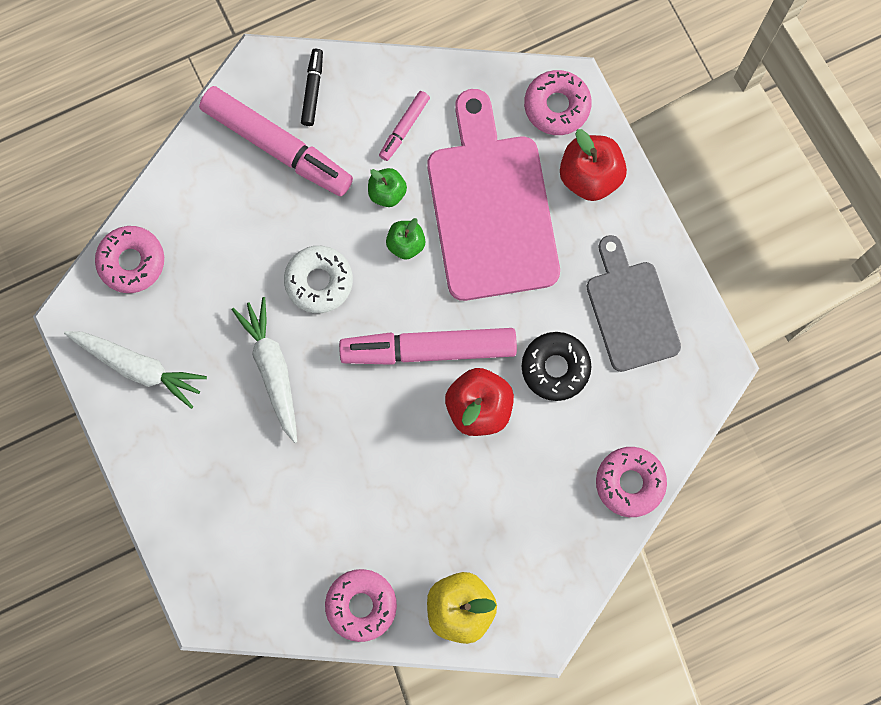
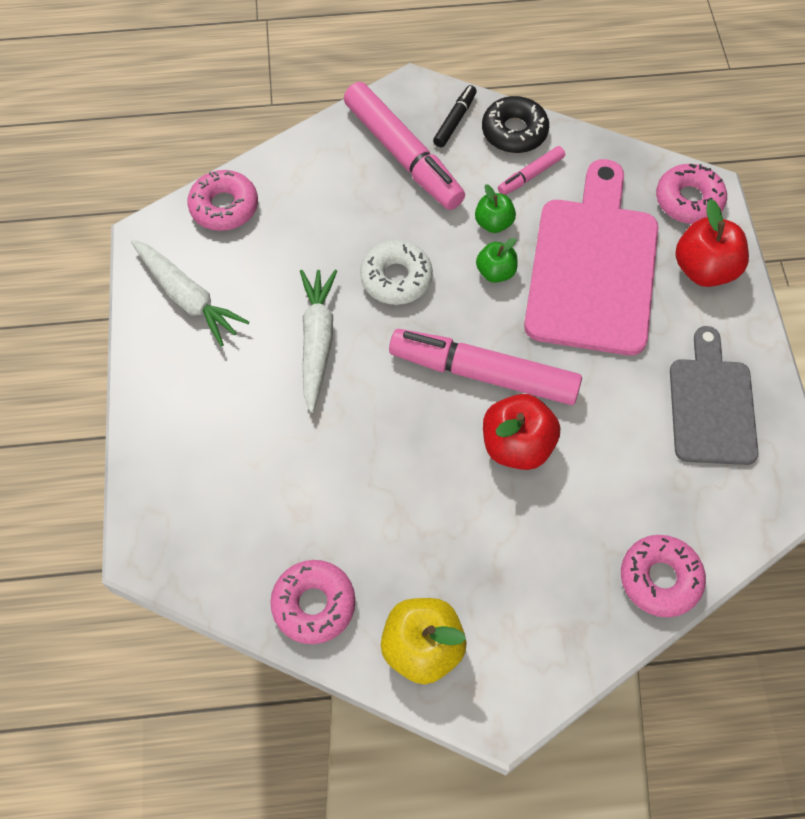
camera: 20 degrees right, 15 degrees down
black donut [522,332,591,401] -> black donut moved to [482,96,549,153]

